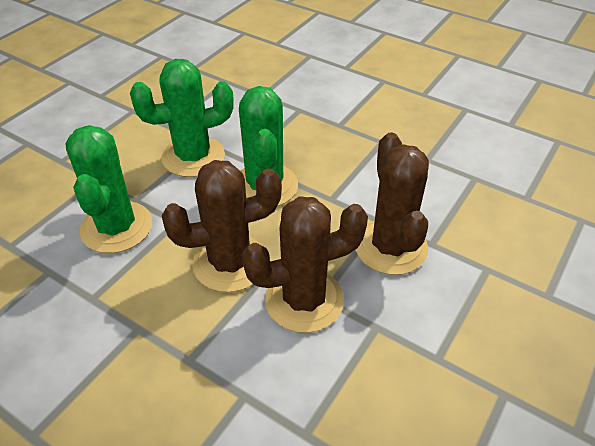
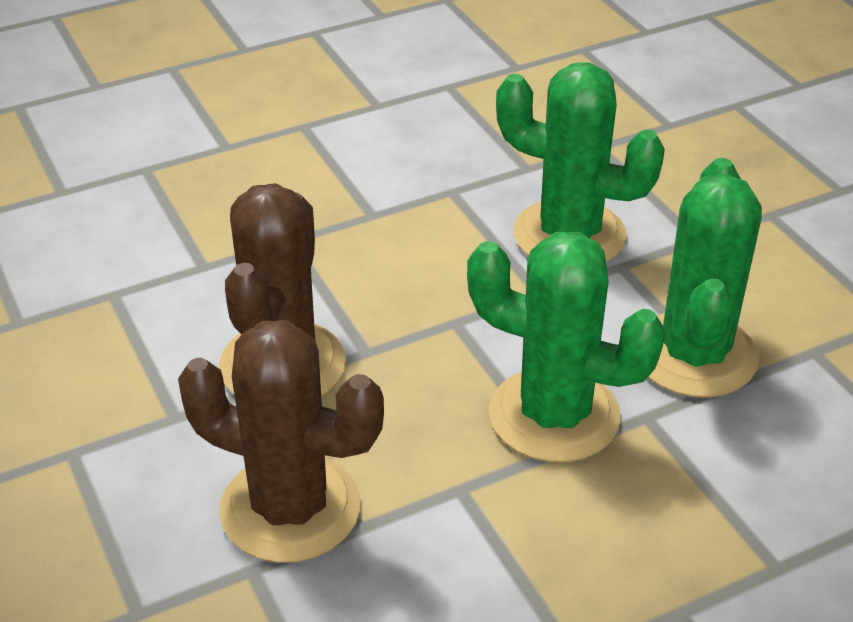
camera: 120 degrees right, 5 degrees down
brown cactus [162,160,282,292] -> none

